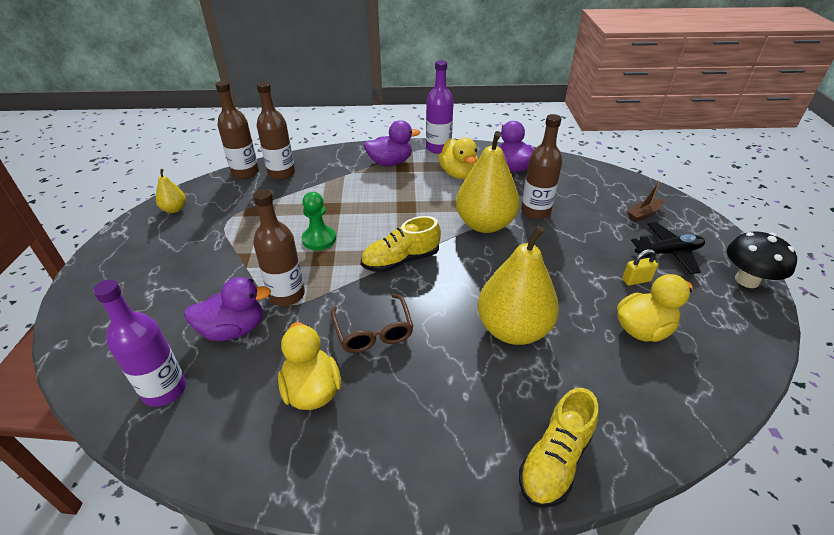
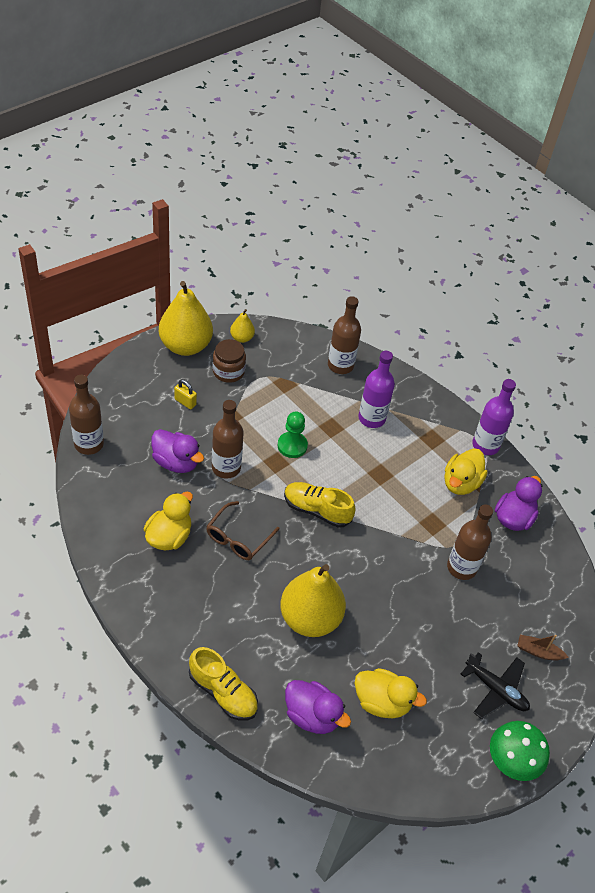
camera: 45 degrees right, 10 degrees up
purple bottle [93,279,186,407] -> purple bottle moved to [359,351,395,428]
brown bottle [215,81,259,179] -> brown bottle moved to [69,375,104,455]
purple duck [363,120,420,166] -> purple duck moved to [285,680,351,734]
yellow pear [456,131,520,233] -> yellow pear moved to [159,281,213,356]
yellow shoe [519,388,598,508] -> yellow shoe turned 135 degrees counterclockwise [189,647,258,720]
yellow padlock [622,249,658,286] -> yellow padlock moved to [174,379,197,409]
black mushroom [727,231,797,288] -> green mushroom [490,721,550,781]
none -> brown jar [213,339,246,383]

